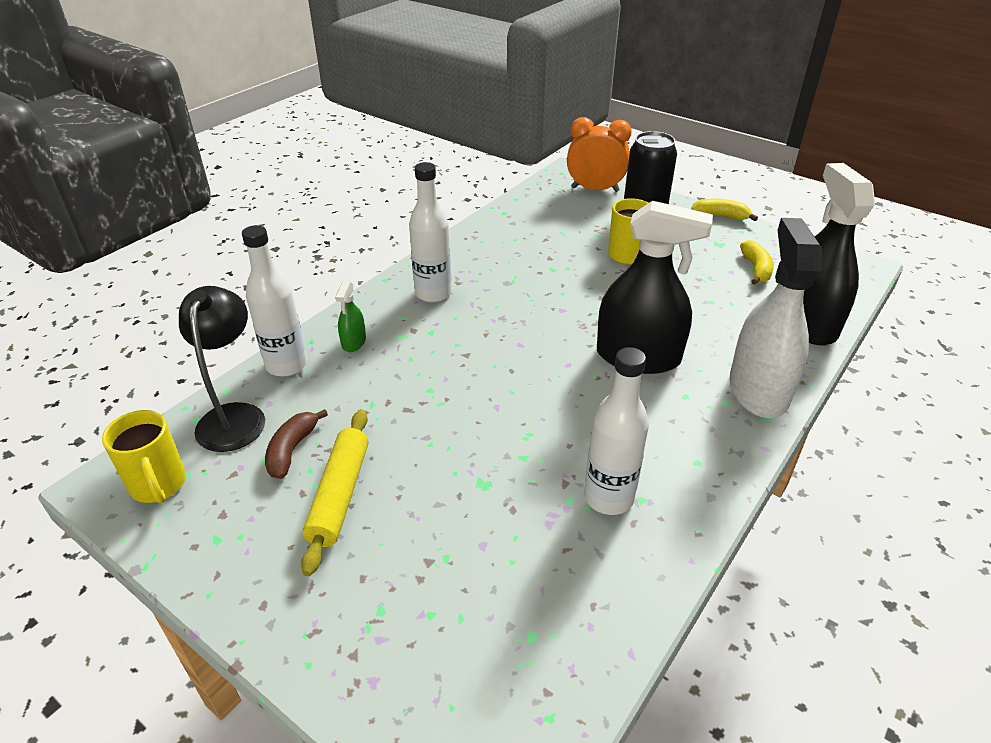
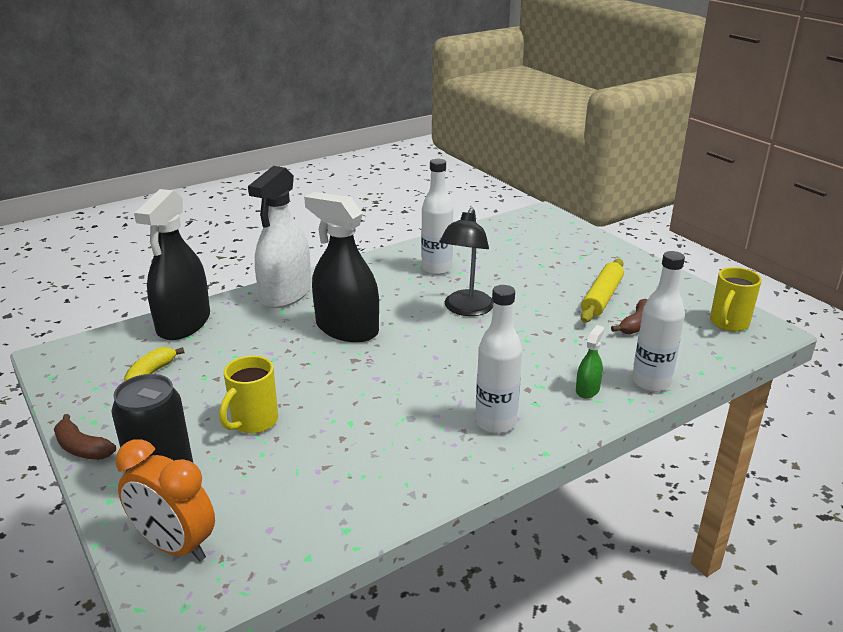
camera: 160 degrees left, 10 degrees down
yellow mug [102,410,186,503] -> yellow mug turned 135 degrees counterclockwise [710,267,762,332]
black lamp [179,286,265,452] -> black lamp moved to [439,207,493,316]
yellow banana [691,199,758,221] -> brown banana [54,414,116,460]

